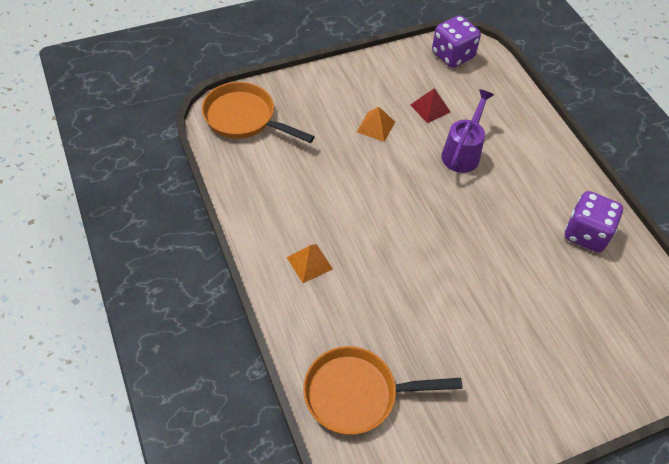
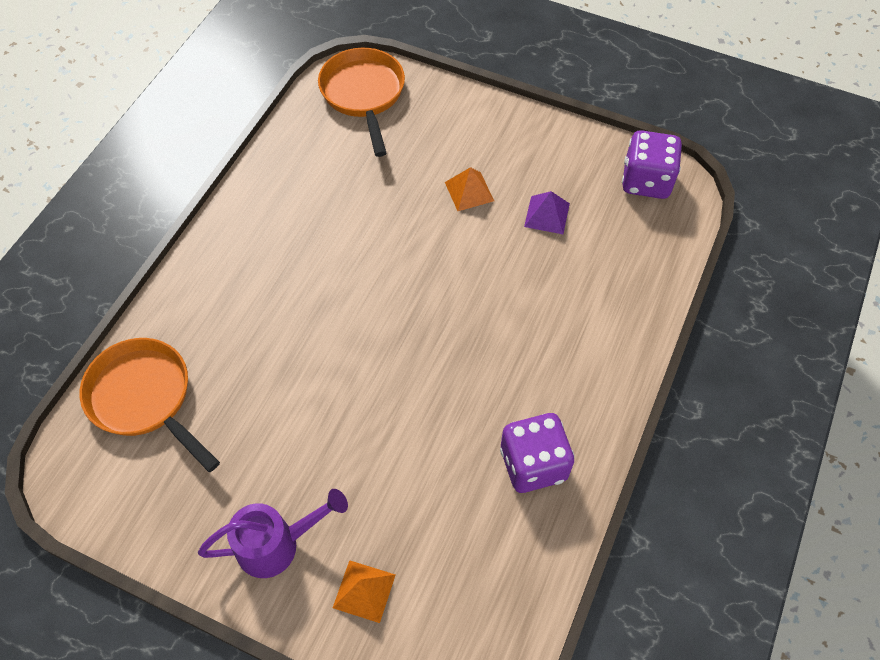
camera: 50 degrees right, 5 degrees up
orange pyramid [287,244,333,283] -> orange pyramid moved to [333,560,395,623]
red pyramid [410,88,450,123] -> purple pyramid [524,191,570,234]
purple watering can [441,89,494,173] -> purple watering can moved to [198,489,348,578]

